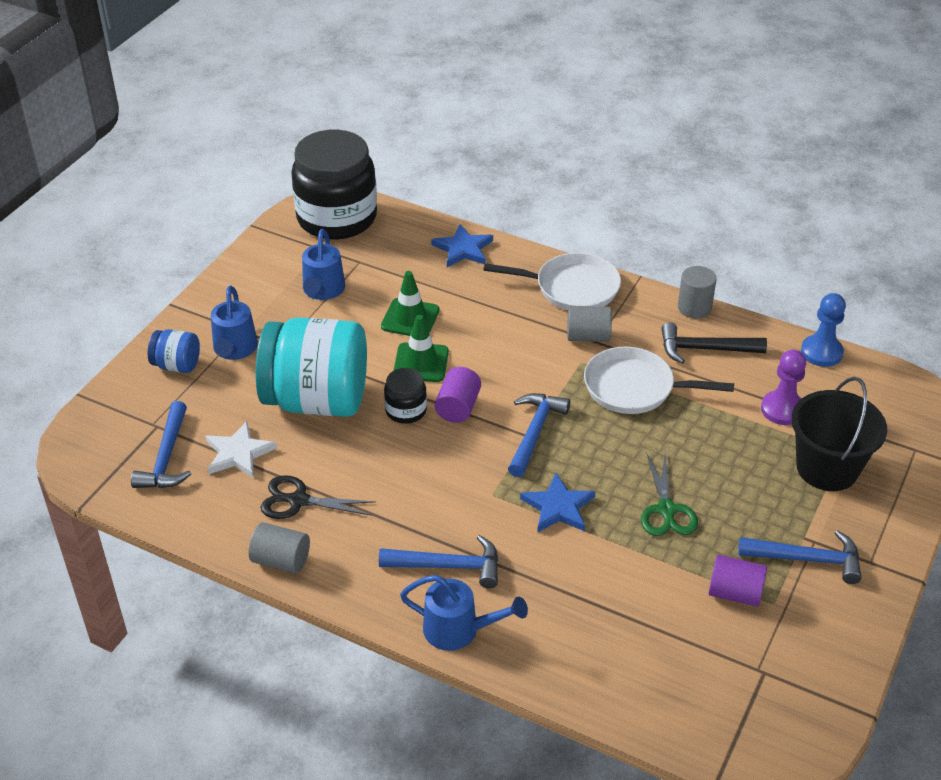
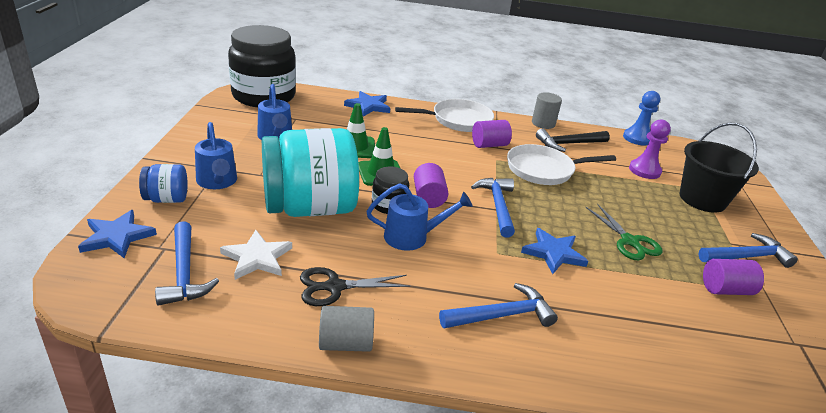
camera: 25 degrees left, 10 degrees down
blue watering can [400,575,528,651] -> blue watering can moved to [366,183,473,251]
grey cylinder [567,306,612,342] -> purple cylinder [472,120,512,148]
none -> blue star [78,210,157,258]

